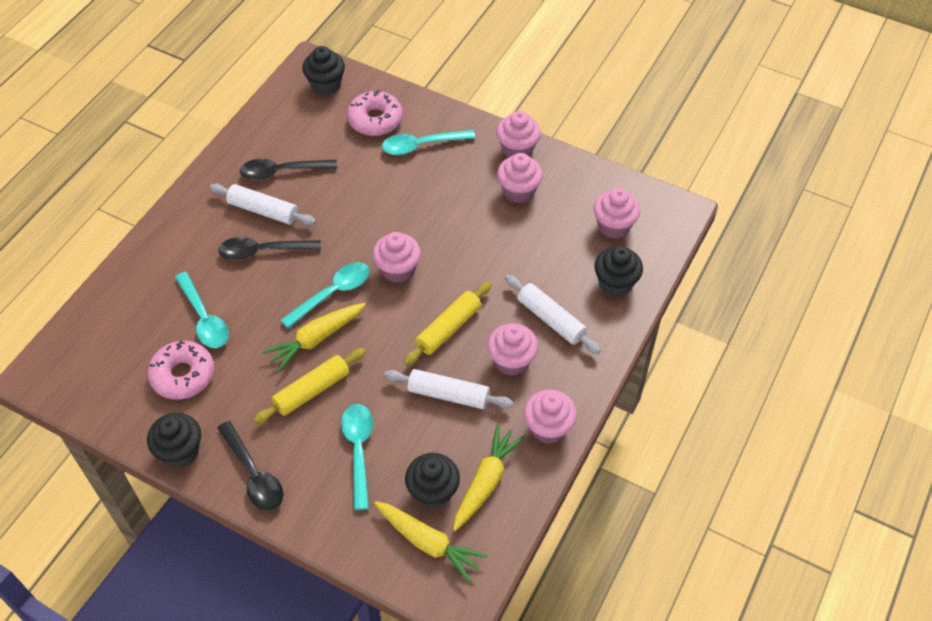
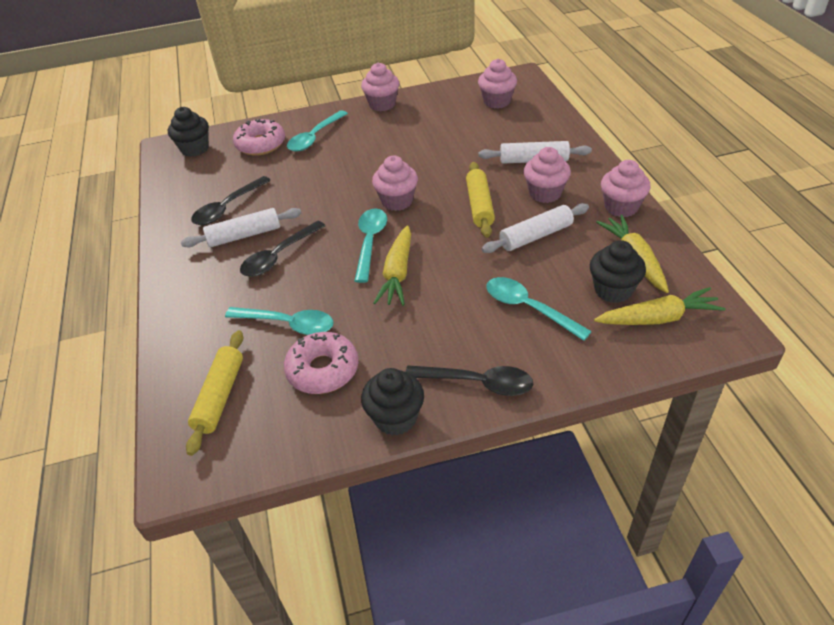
camera: 40 degrees left, 10 degrees down
yellow rolling pin [254,348,366,424] -> yellow rolling pin moved to [186,330,243,456]
pink cupcake [497,153,543,203] -> none
black cupcake [594,246,643,297] -> none

